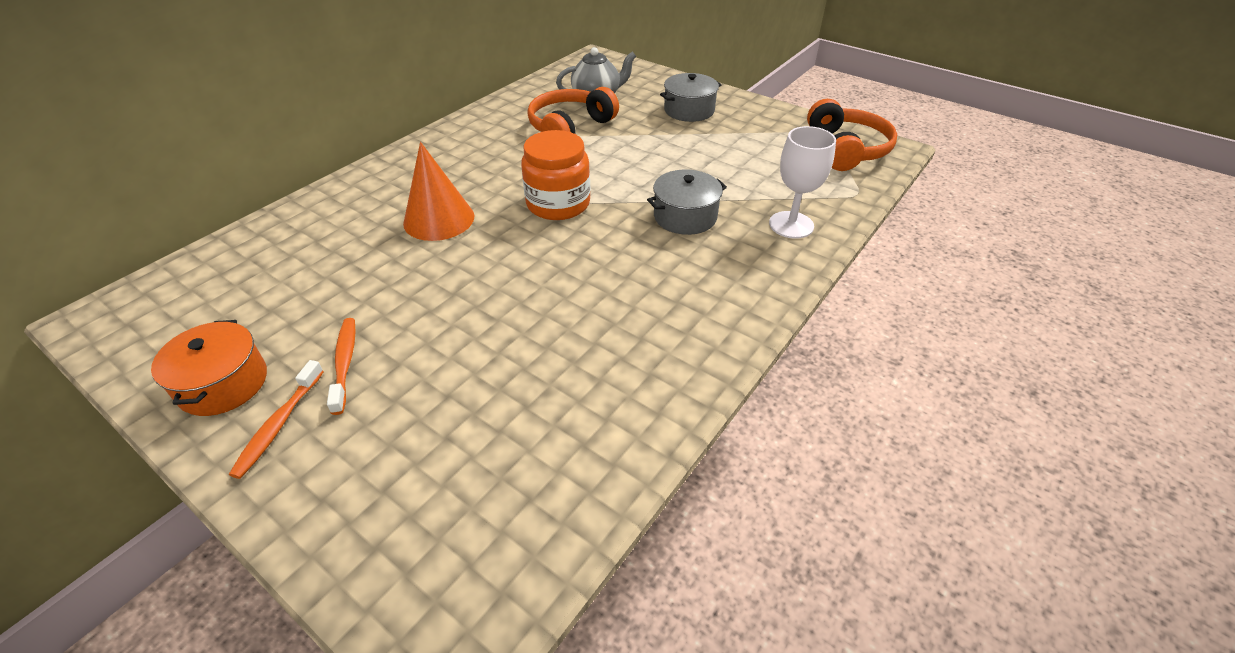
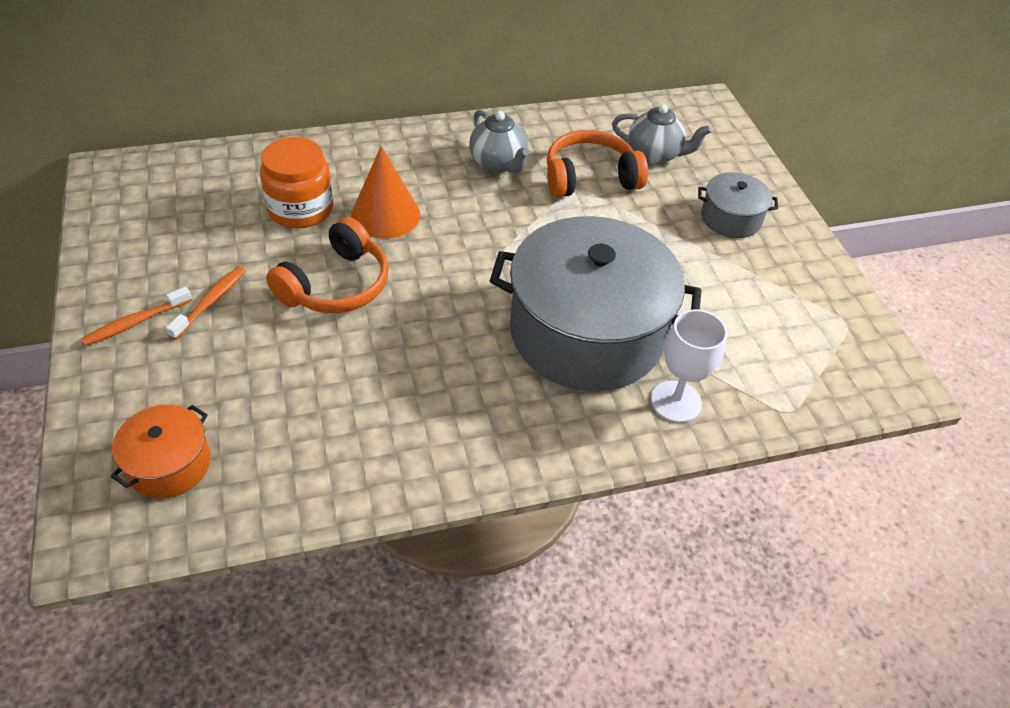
camera: 35 degrees right, 5 degrees up
orange pot [151,320,267,416] -> orange pot moved to [111,405,211,498]
orange jar [521,130,590,220] -> orange jar moved to [260,137,333,228]
grey pot [647,170,727,235] -> grey pot [490,216,701,391], size x2.22
orange headphones [807,99,897,171] -> orange headphones moved to [266,217,389,313]
none -> grey teapot [469,110,529,173]

